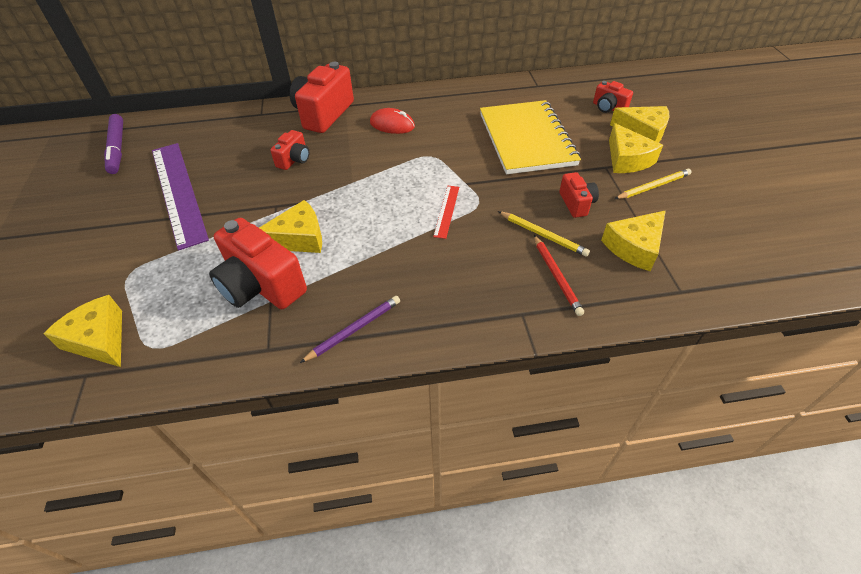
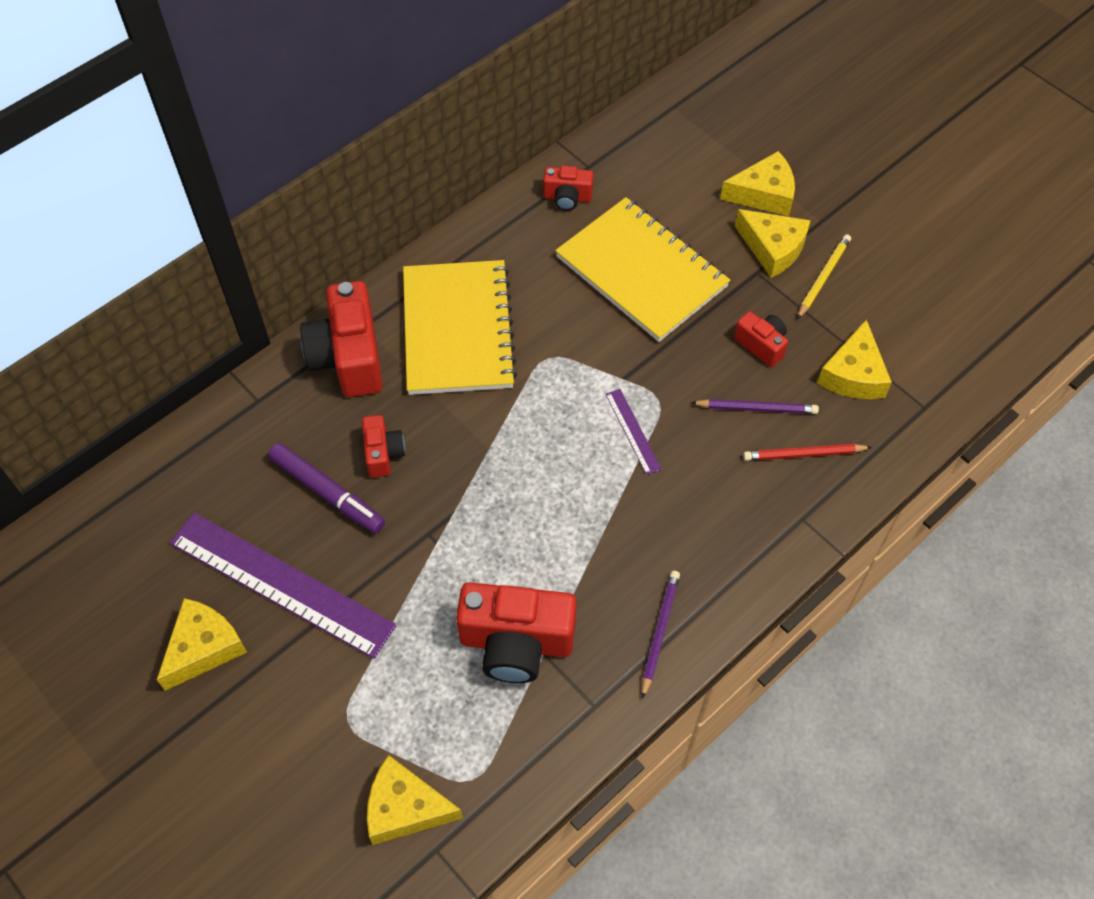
camera: 35 degrees left, 10 degrees up
purple marker [104,114,123,174] -> purple marker moved to [268,443,385,533]
yellow cheese [259,200,322,253] -> yellow cheese moved to [157,598,247,691]
red mouse [370,108,415,134] -> yellow notebook [403,260,517,395]
red ruler [433,186,459,239] -> purple ruler [605,389,662,475]
yellow pencil [498,211,590,257] -> purple pencil [691,399,819,414]
red pencil [534,235,584,316] -> red pencil turned 135 degrees clockwise [743,444,872,461]
red camera [593,81,633,113] -> red camera moved to [543,166,593,211]

